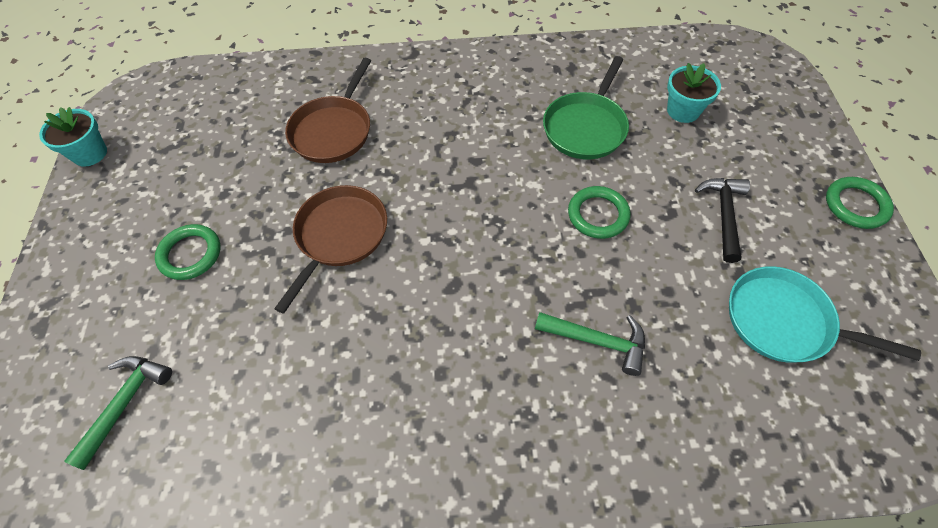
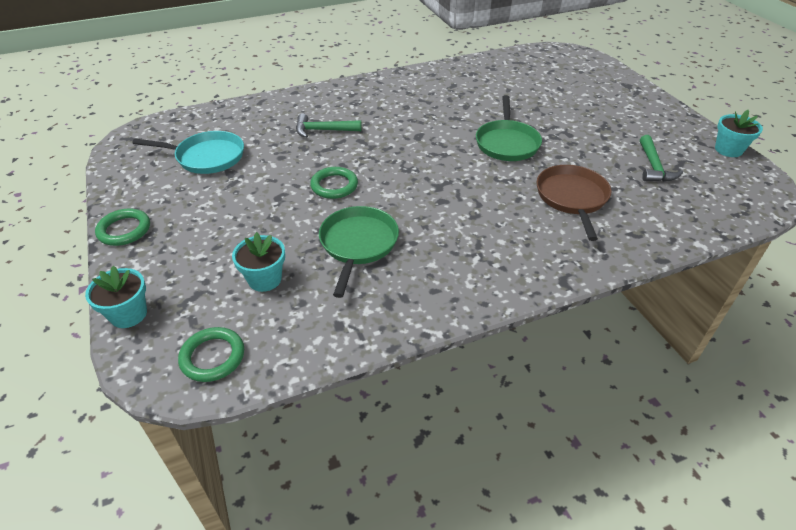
camera: 160 degrees right, 15 degrees down
green hammer [64,356,172,470] -> green hammer moved to [640,135,683,182]
green ring [155,224,221,280] -> green ring moved to [178,327,244,382]
brown pan [274,185,387,314] -> green pan [476,95,542,161]
black hammer [695,178,750,263] -> none
none -> turquoise flower pot [85,266,147,328]

